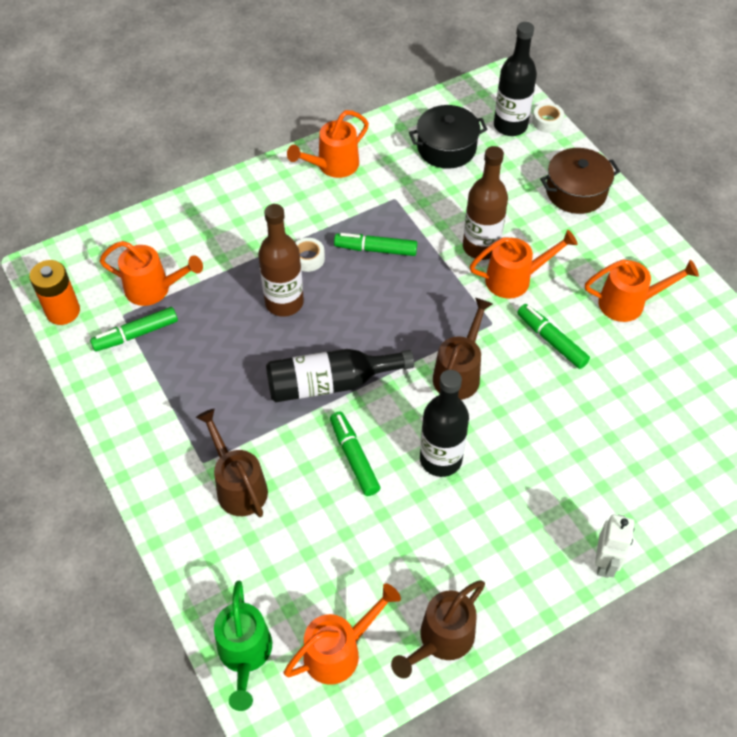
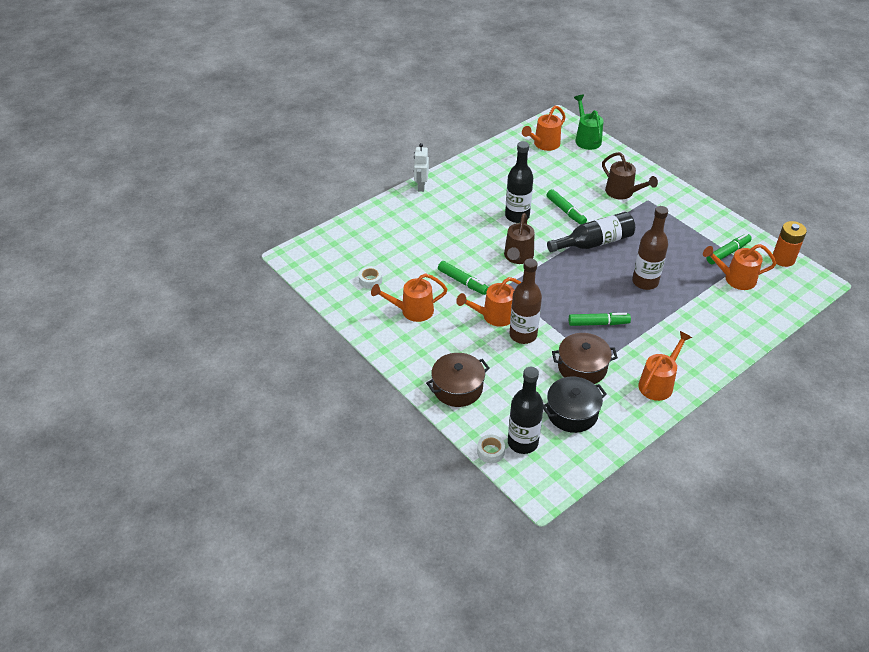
camera: 170 degrees right, 10 degrees down
white tape [295,238,325,272] -> white tape moved to [359,266,382,289]
brown watering can [391,580,485,678] -> none
none -> brown pot [552,333,618,384]

